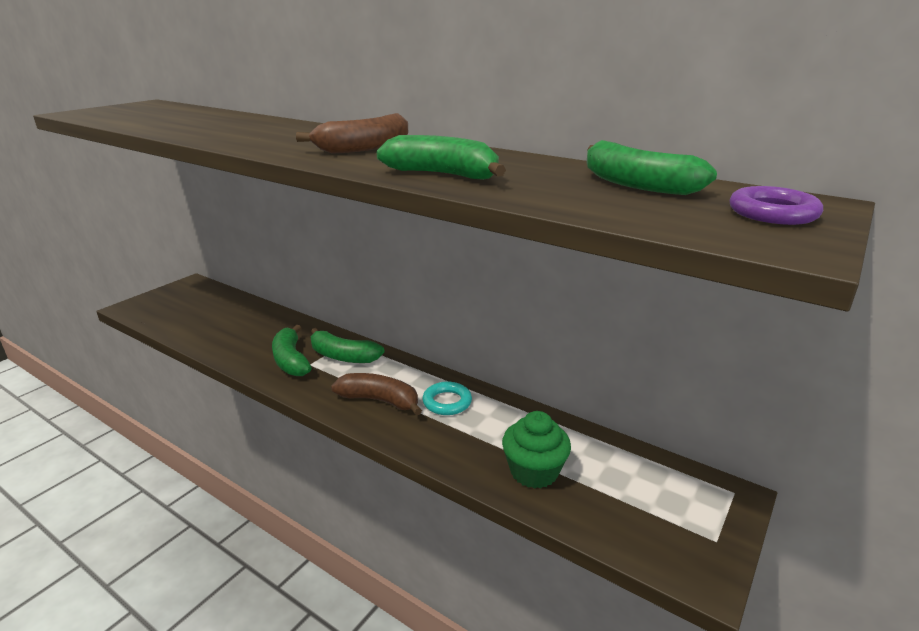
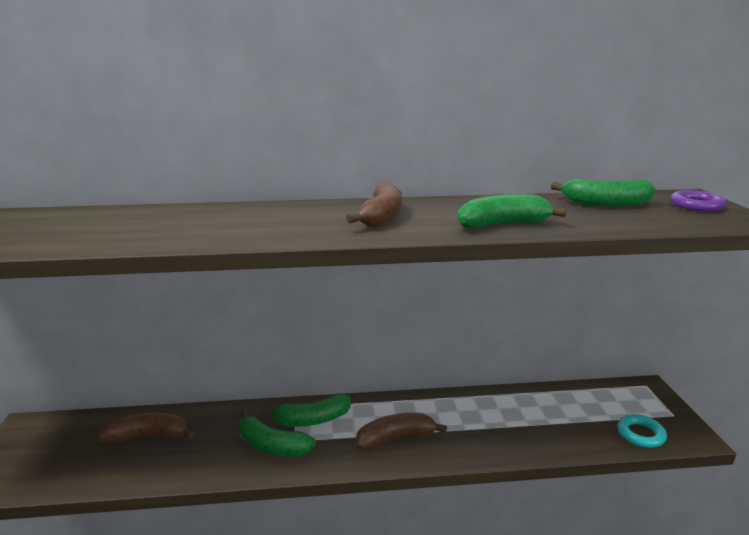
camera: 40 degrees left, 5 degrees down
turquoise ring [422,382,472,415] -> turquoise ring moved to [618,414,667,448]
green cupcake [502,411,571,489] -> none
none -> brown banana [97,412,195,444]

